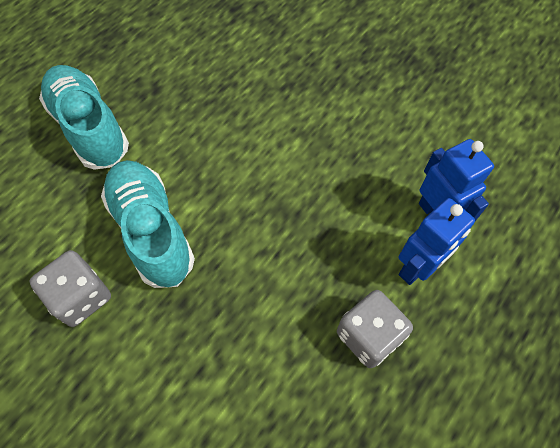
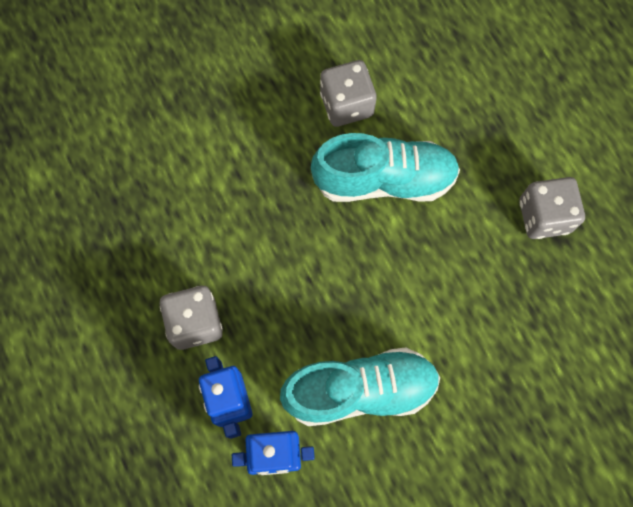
camera: 115 degrees right, 10 degrees up
turquoise shoe [39,65,129,170] -> turquoise shoe moved to [280,348,440,426]
none -> grey dice [519,177,585,239]

